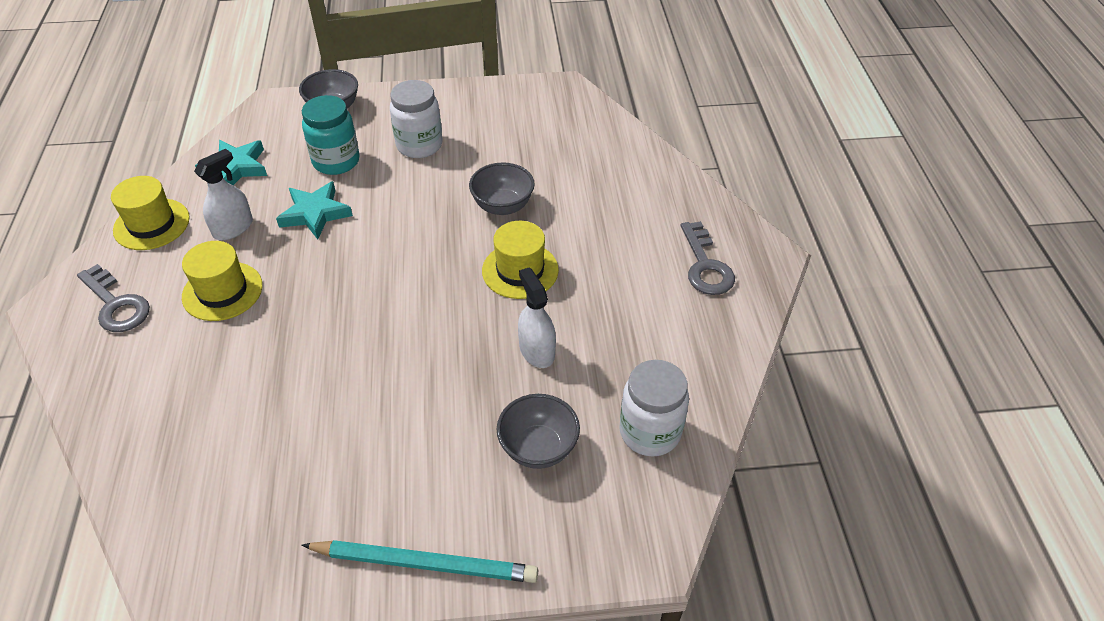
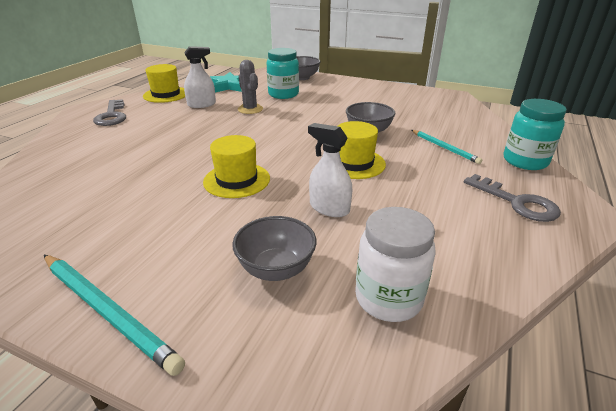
camera: 30 degrees right, 15 degrees down
yellow hat [182,241,263,321] -> yellow hat moved to [203,135,270,198]
turquoise star [276,181,353,240] -> grey cactus [238,60,263,114]
white jar [390,80,442,158] -> none
white spray bottle [518,267,556,368] -> white spray bottle turned 60 degrees counterclockwise [308,123,352,217]
grey key [681,221,735,295] -> grey key turned 60 degrees counterclockwise [464,174,561,222]
none -> turquoise pencil [411,130,482,164]
none -> turquoise jar [504,99,567,170]

